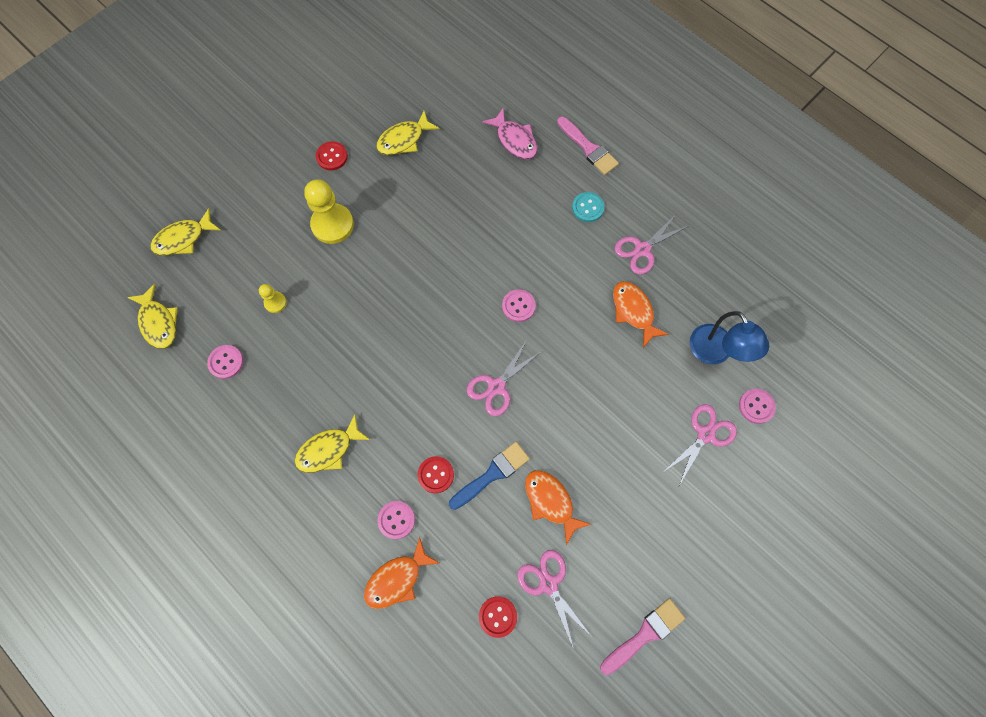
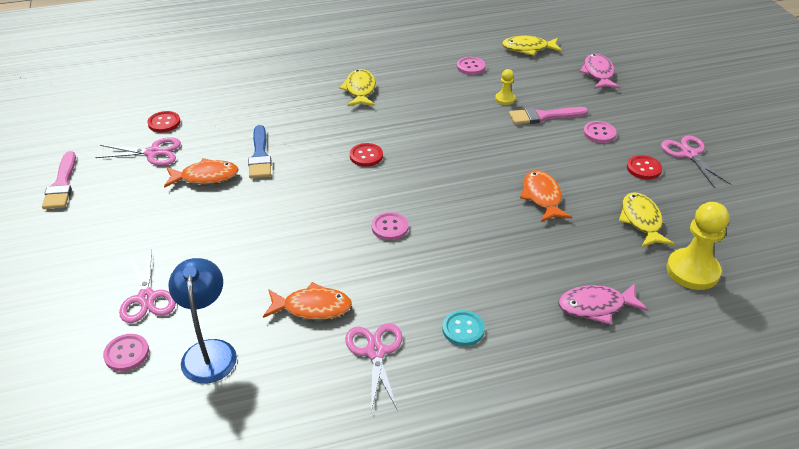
camera: 120 degrees right, 30 degrees down
yellow fish [150,208,221,255] -> pink fish [580,54,620,89]
yellow pawn [304,179,354,244] -> yellow pawn moved to [667,202,729,290]
orange fish [364,537,439,609] -> orange fish moved to [520,170,572,222]
pink button [378,501,415,539] -> pink button moved to [583,121,617,143]
red button [417,456,454,493] -> red button moved to [350,143,383,167]
pink scissors [467,340,542,416] -> pink scissors moved to [661,135,732,188]
pink brush [557,116,619,175] -> pink brush moved to [509,107,588,125]
blue lamp [690,311,769,364] -> blue lamp turned 75 degrees clockwise [168,258,237,384]

